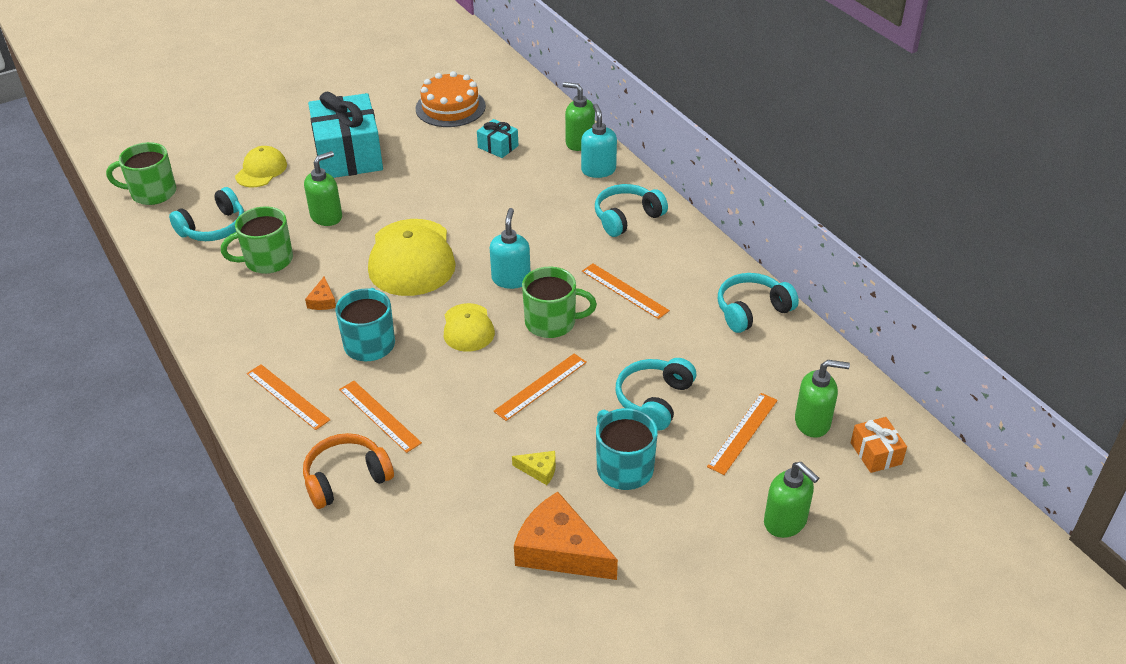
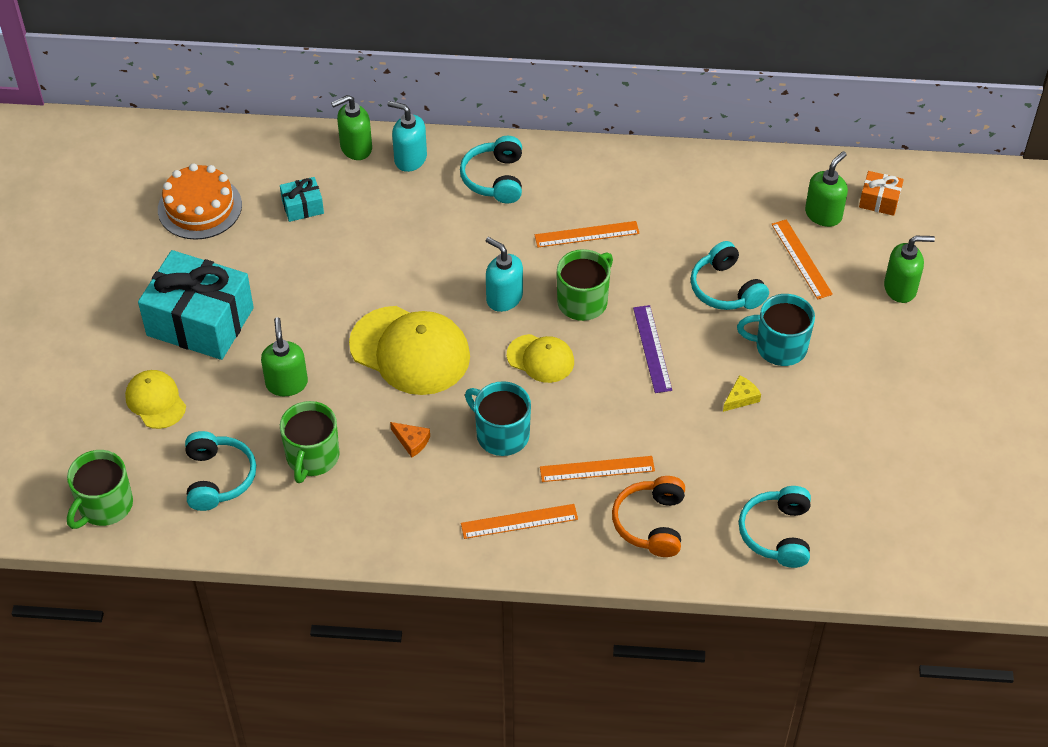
camera: 55 degrees left, 10 degrees up
orange ruler [493,353,587,421] -> purple ruler [633,305,672,393]
orange cheese [514,492,618,580] -> none
turquoise headphones [718,273,799,333] -> turquoise headphones moved to [739,486,811,568]

